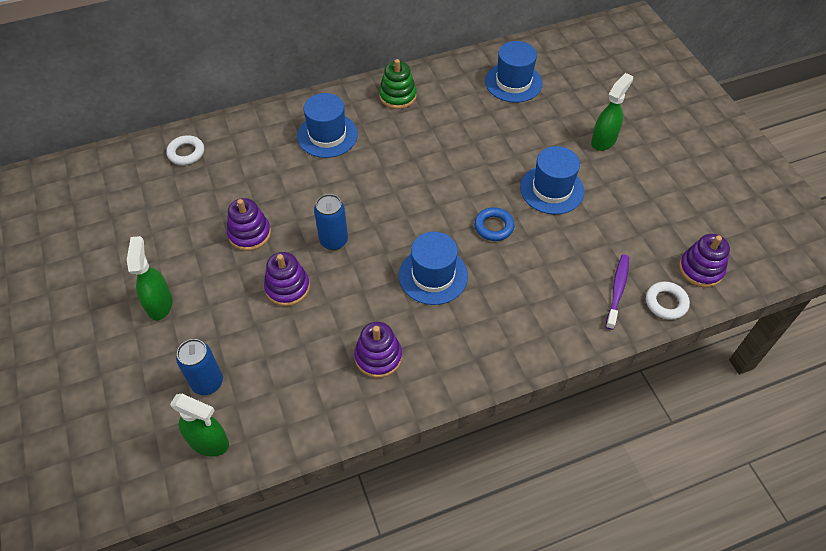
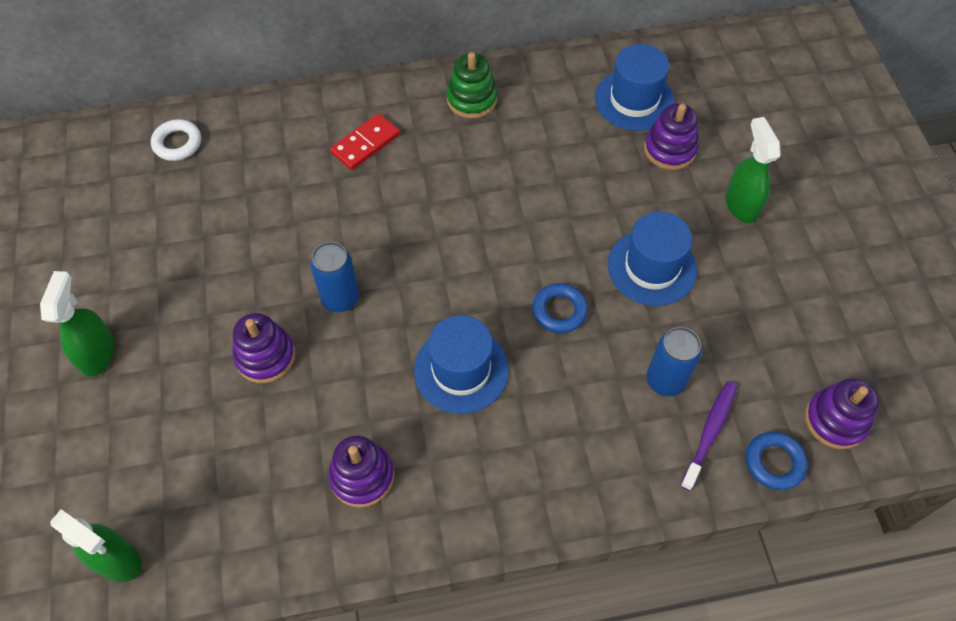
camera: 10 degrees right, 5 degrees up
blue can [176,339,223,395] -> blue can moved to [647,327,702,396]
purple stacking toy [227,198,271,251] -> purple stacking toy moved to [644,103,699,170]
blue hat [297,93,358,158] -> red domino [330,113,400,170]
green spray bottle [591,73,633,151] -> green spray bottle turned 60 degrees counterclockwise [725,117,781,223]
white ring [646,282,690,320] -> blue ring [746,432,808,490]

